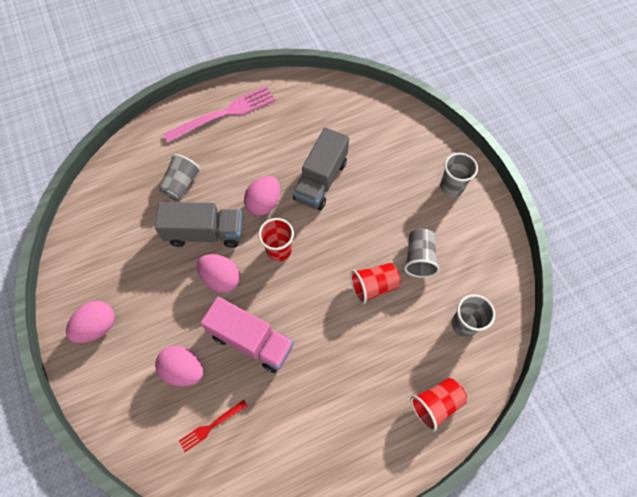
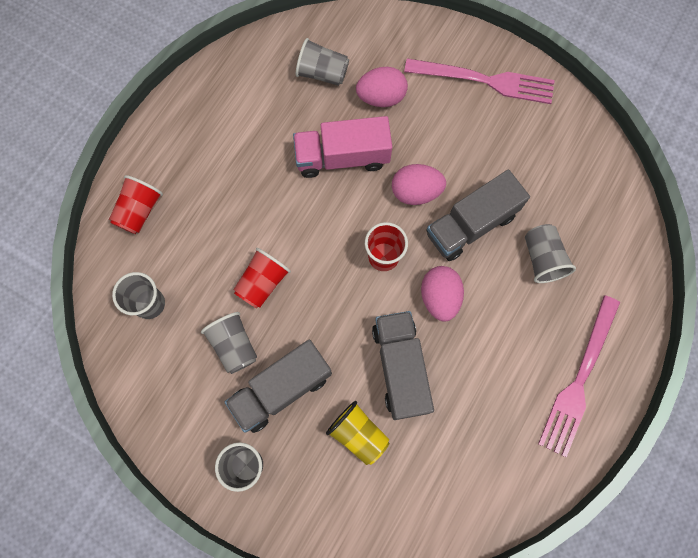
camera: 145 degrees right, 10 degrees up
pink egg [66,301,115,343] -> pink fork [404,58,555,104]
red fork [179,400,248,452] -> grey cup [296,38,349,86]
none -> grey truck [225,340,332,433]
none -> yellow cup [326,401,389,465]

